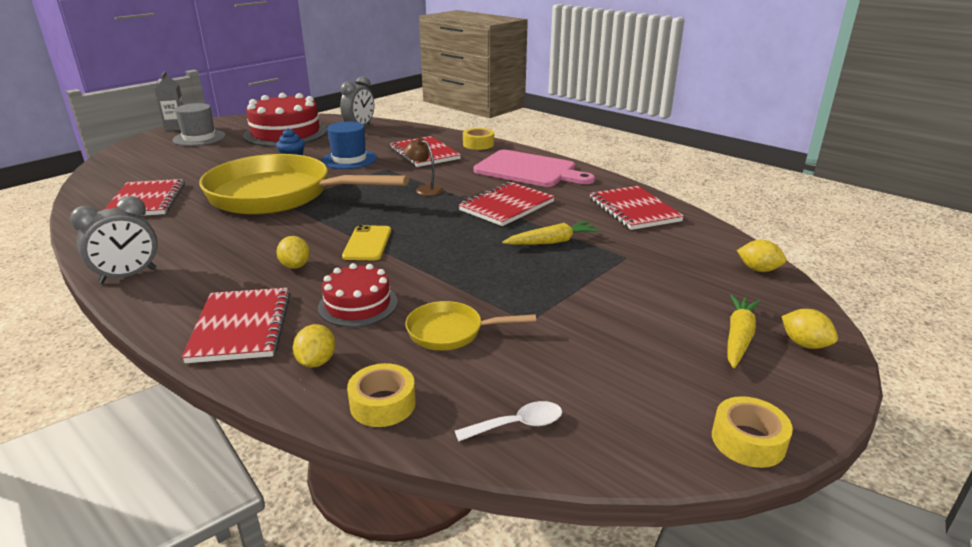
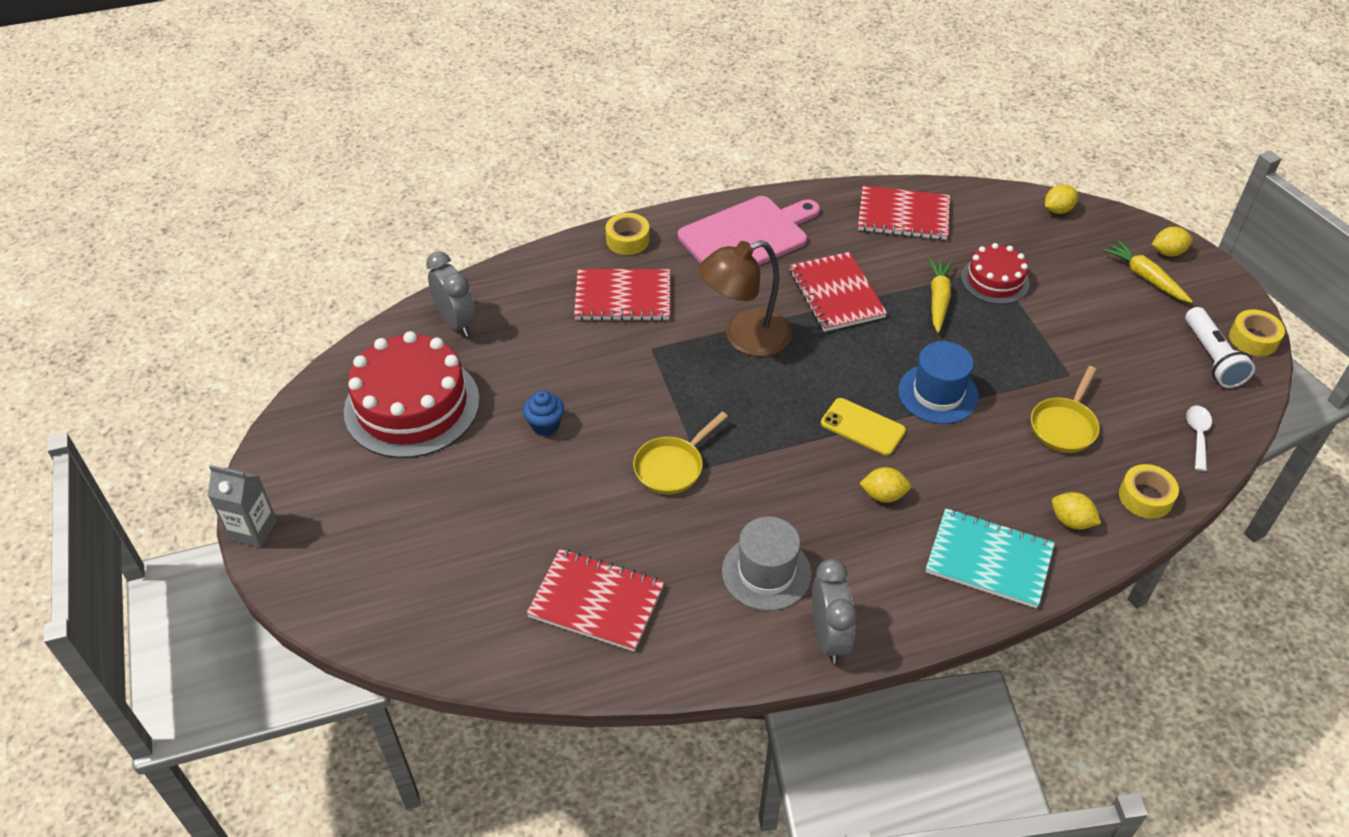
camera: 60 degrees left, 20 degrees up
grey hat [173,103,226,146] -> grey hat moved to [722,516,812,611]
red notebook [182,288,291,363] -> turquoise notebook [926,508,1055,608]
yellow pan [199,154,409,215] -> yellow pan [633,412,728,495], size x0.42
red cake [318,263,398,327] -> red cake moved to [961,243,1030,304]
blue hat [322,122,377,169] -> blue hat moved to [898,341,979,424]
brown lamp [404,138,443,196] -> brown lamp [699,240,792,356], size x1.92
none -> white flashlight [1185,307,1255,388]

